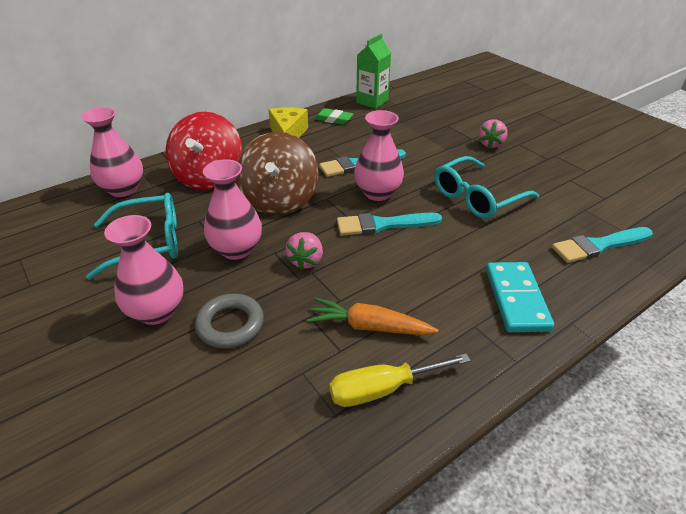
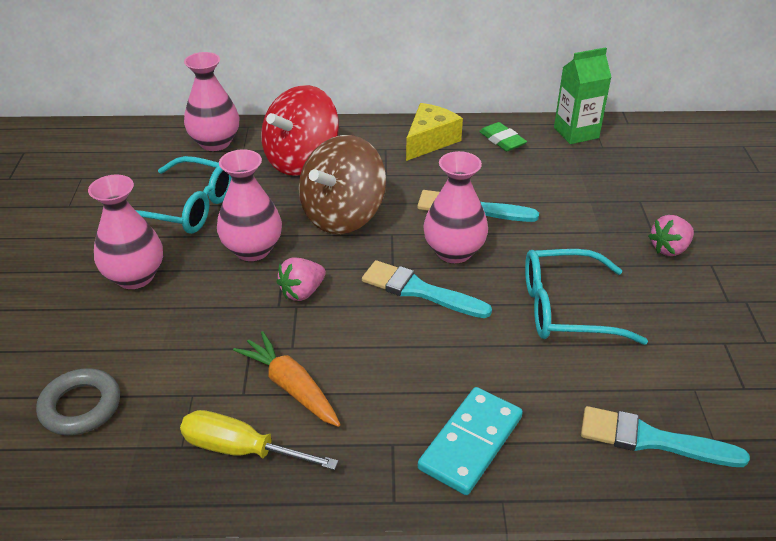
camera: 35 degrees right, 0 degrees up
grey ring [195,294,264,349] -> grey ring moved to [36,368,120,435]

